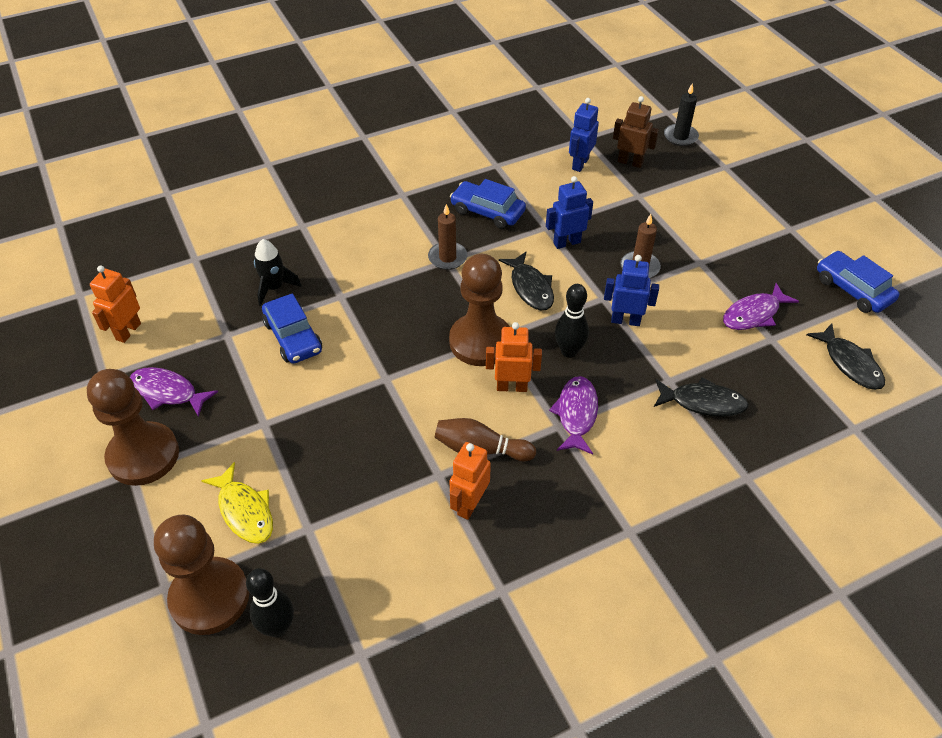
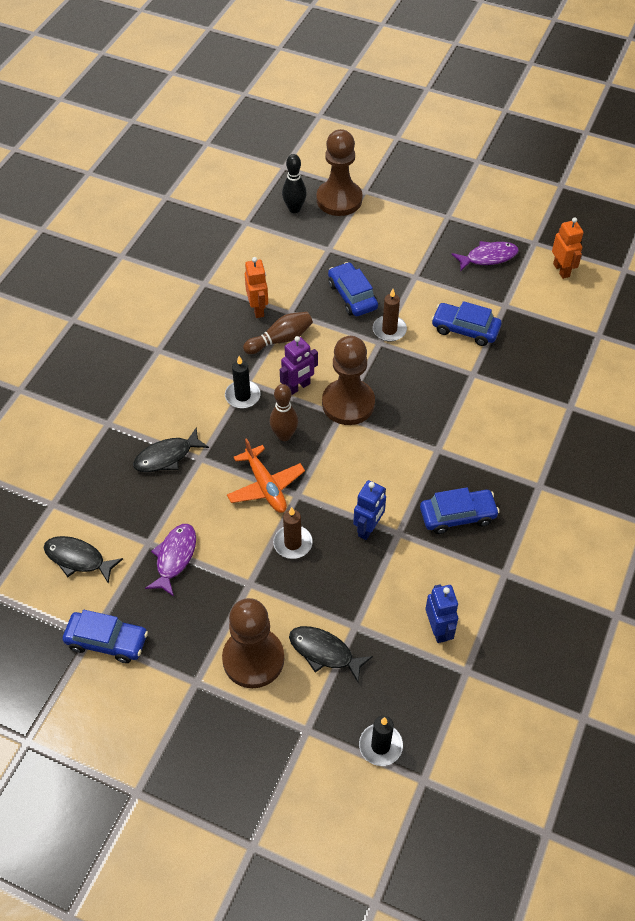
camera: 140 degrees right, 5 degrees up
brown pawn [87,369,179,486] -> brown pawn moved to [222,598,284,688]
yellow fish [201,462,273,544] -> none
black rocket [254,239,302,306] -> none
brown candle [428,204,467,270] -> brown candle moved to [373,289,407,341]
orange robot [486,322,542,392] -> purple robot [280,336,318,395]
black fish [499,251,554,310] -> black fish moved to [289,626,373,683]
purple fish [549,376,598,455] -> black candle [225,356,261,409]
black bowling pin [555,284,589,358] -> brown bowling pin [270,384,298,441]
blue robot [604,255,659,326] -> orange plane [227,438,305,513]
brown robot [613,96,659,168] -> none
none -> blue car [328,262,378,316]

